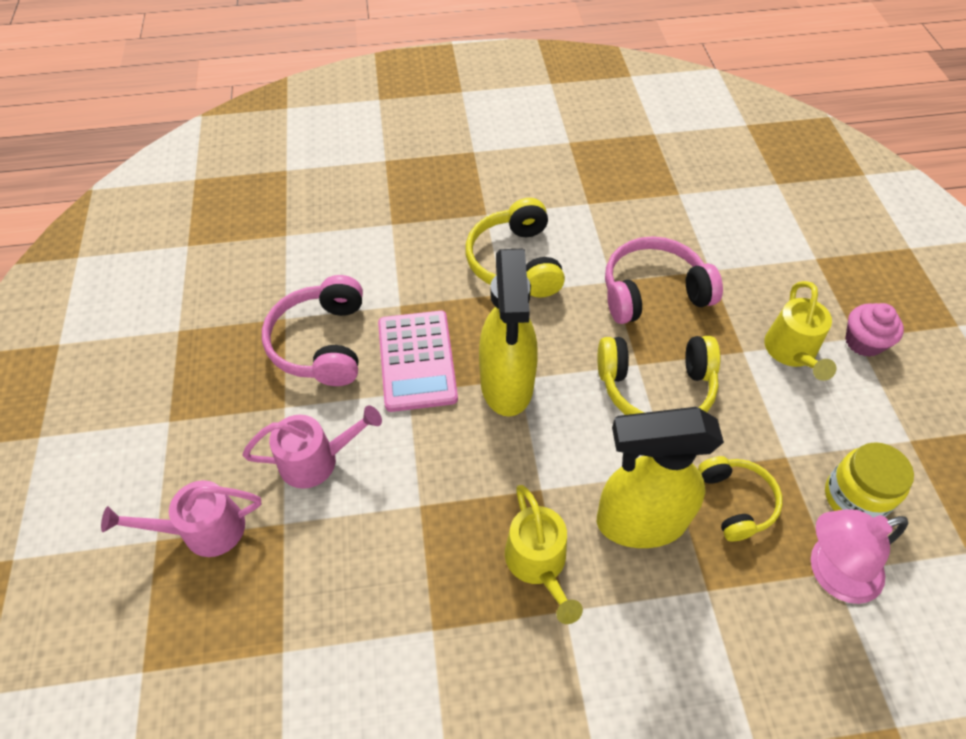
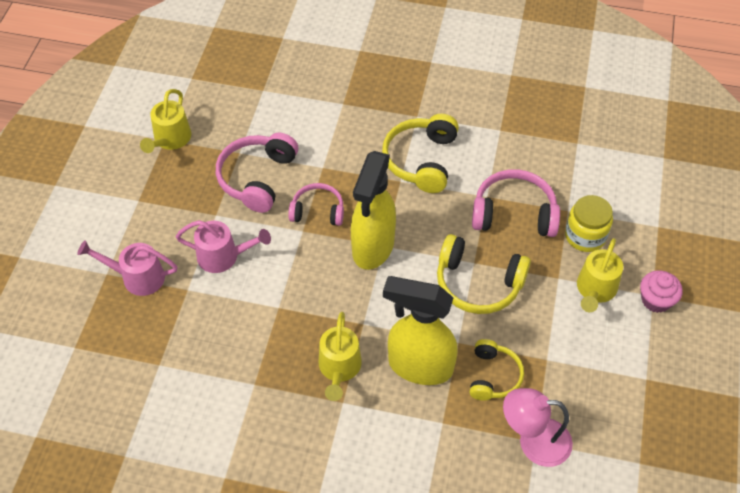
camera: 20 degrees right, 0 degrees up
pink calculator [378,311,458,412] -> pink headphones [288,183,344,226]
yellow jar [825,442,914,518] -> yellow jar moved to [565,195,613,252]
none -> yellow watering can [140,89,191,153]

